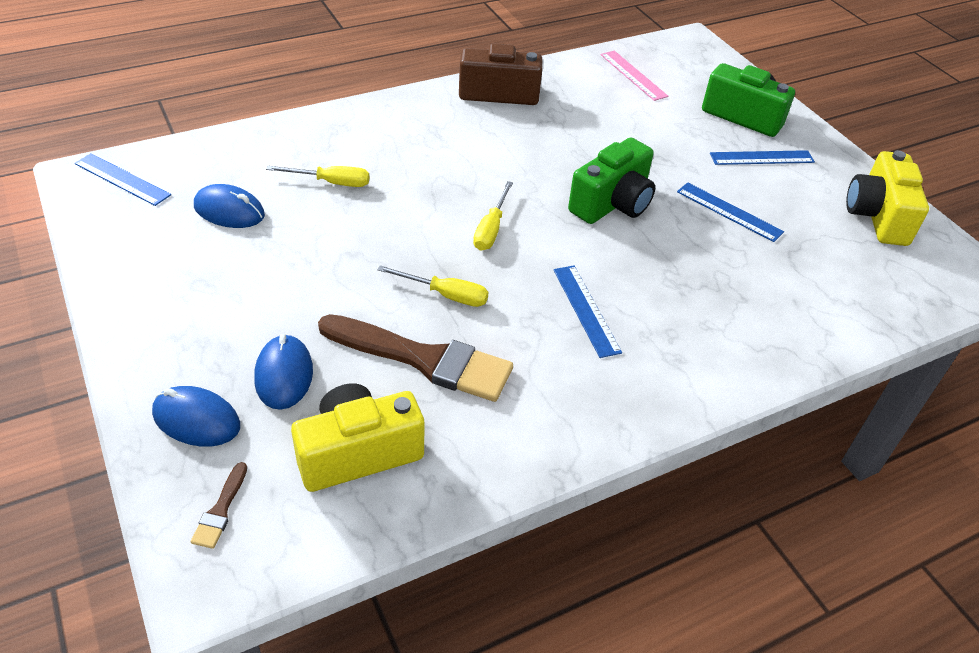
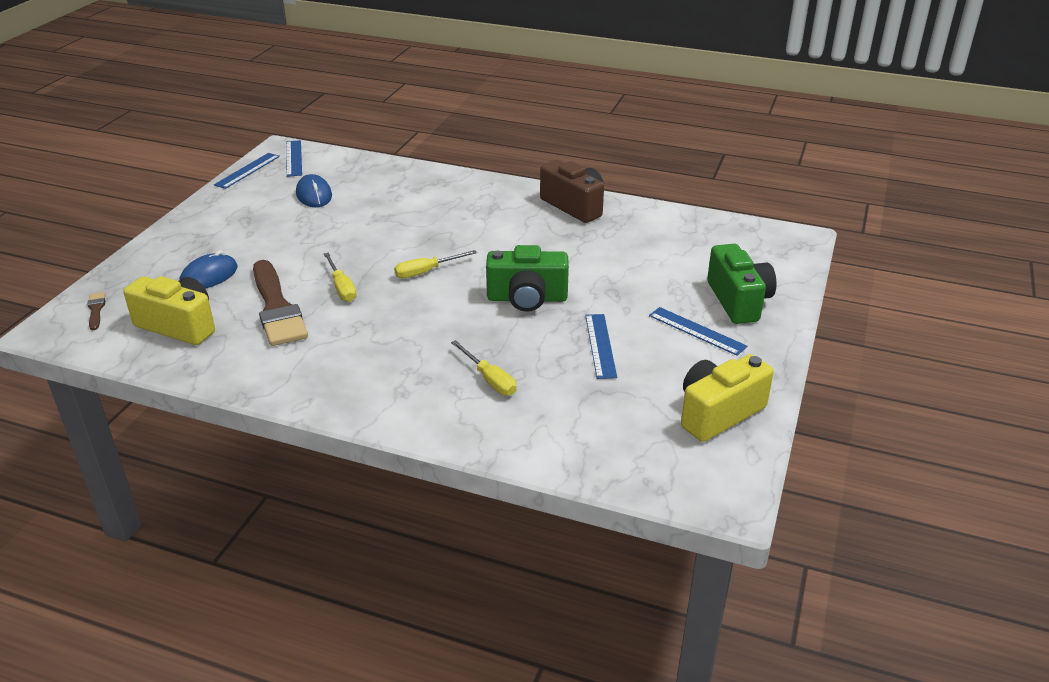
camera: 50 degrees right, 10 degrees down
blue mouse [152,386,240,447] -> none
brown brush [191,462,247,549] -> brown brush turned 105 degrees clockwise [87,292,105,330]
yellow screwdriver [266,166,369,187] -> yellow screwdriver moved to [451,340,516,396]
blue ruler [553,266,622,358] -> blue ruler moved to [214,153,280,189]
pink ruler [601,51,668,101] -> none

